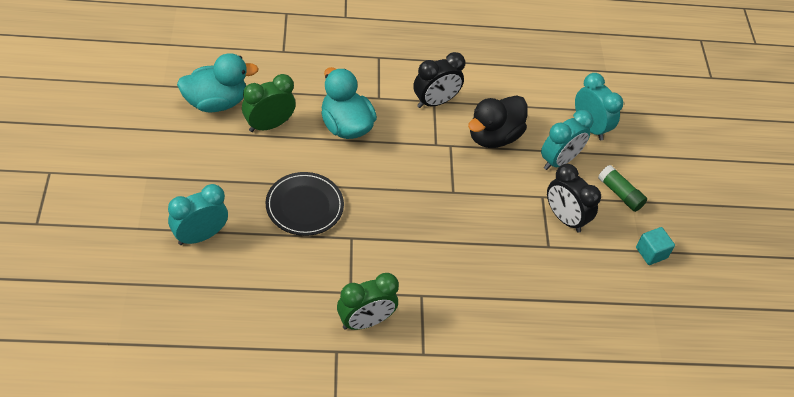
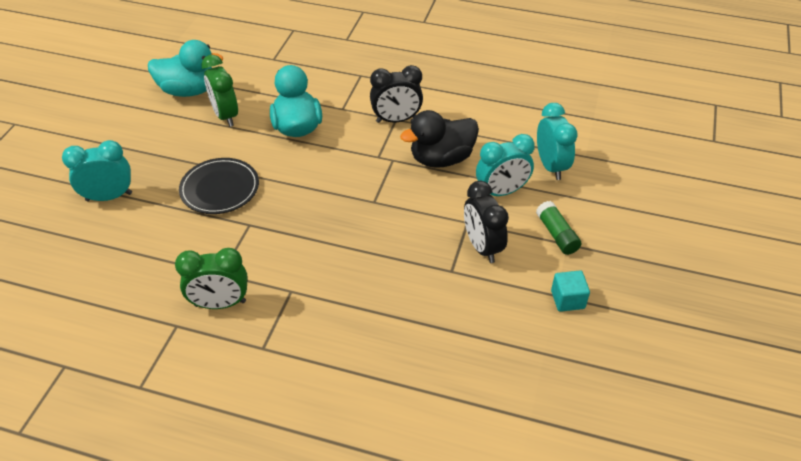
camera: 25 degrees right, 5 degrees down
green clock [242,74,296,132] -> green clock turned 105 degrees counterclockwise [201,55,238,127]

